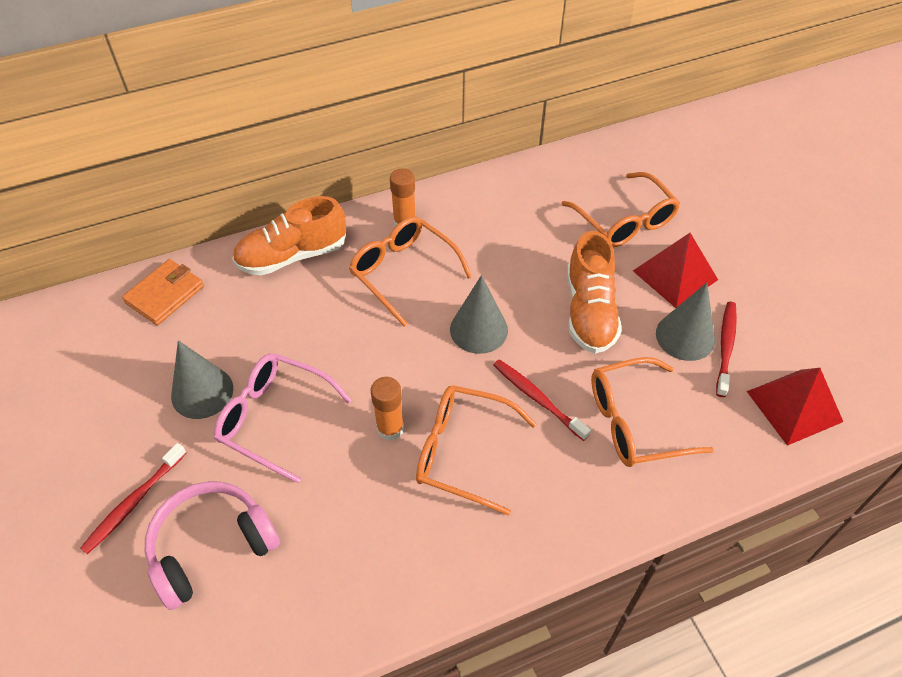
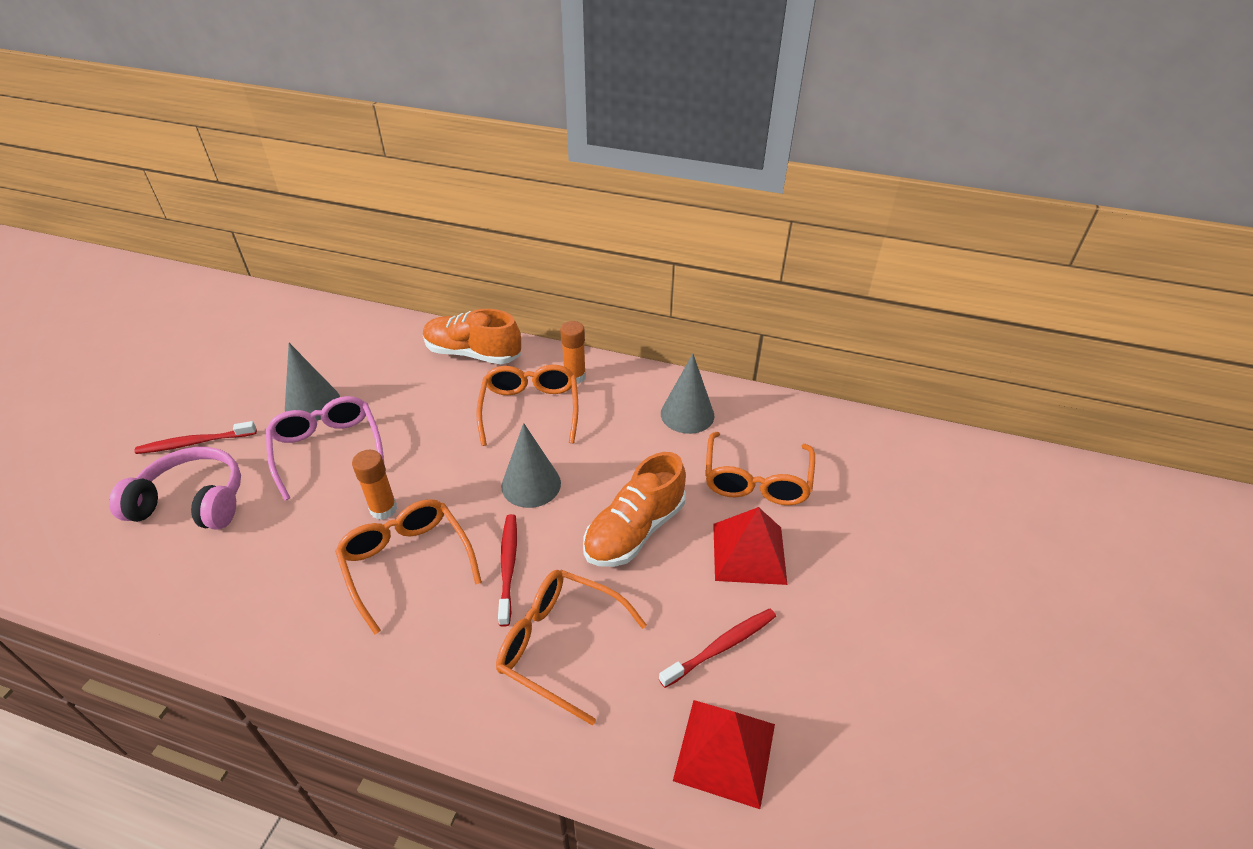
camera: 40 degrees right, 10 degrees down
orange wallet [122,259,204,325] -> none
grey cone [656,282,715,361] -> grey cone moved to [661,354,714,434]

